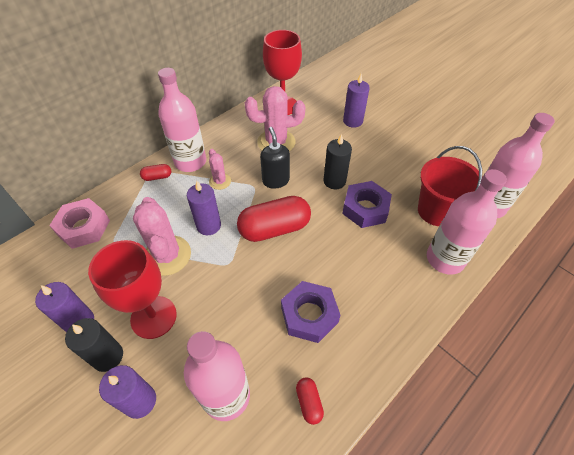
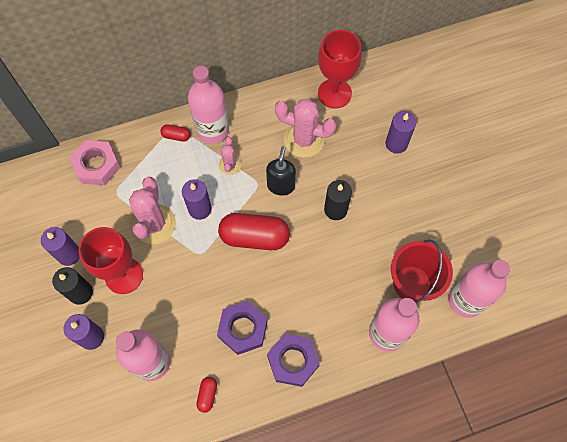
camera: 25 degrees right, 15 degrees up
purple nut [342,181,392,228] -> purple nut moved to [267,334,320,387]

